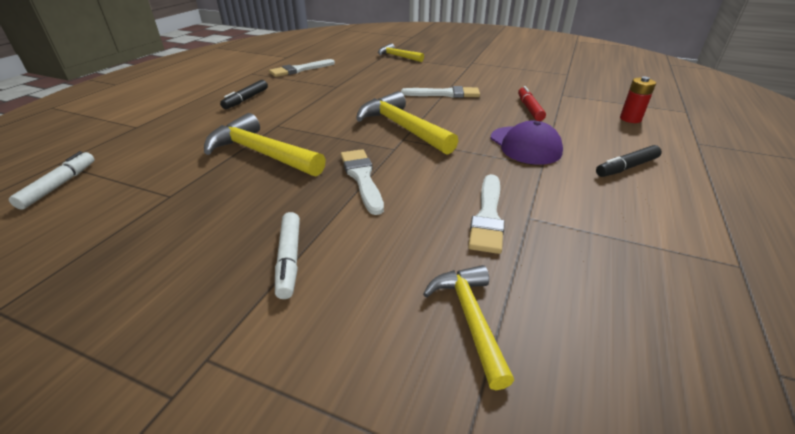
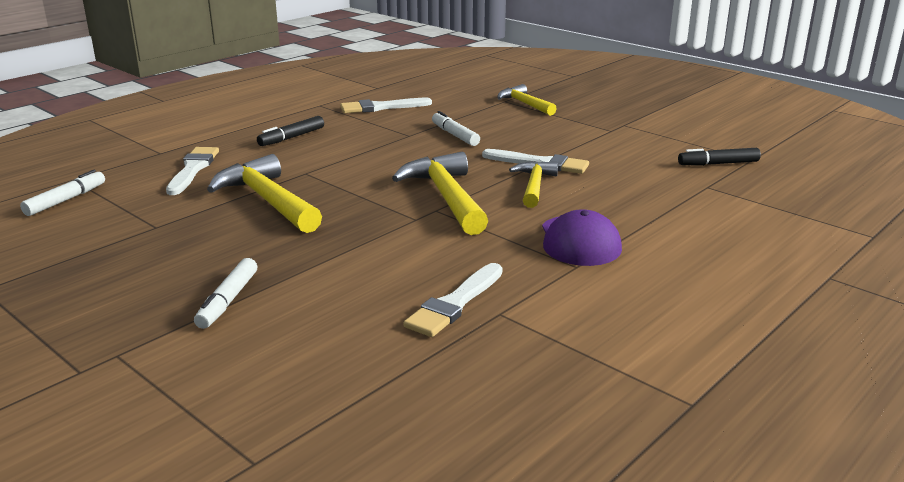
camera: 20 degrees right, 10 degrees down
white brush [341,149,384,215] -> white brush moved to [166,147,219,195]
yellow hammer [423,265,514,390] -> yellow hammer moved to [509,161,558,208]
red marker [518,86,546,121] -> none
black marker [596,145,662,177] -> black marker moved to [678,148,761,166]
red battery [620,76,656,123] -> none
none -> white marker [432,111,480,146]

